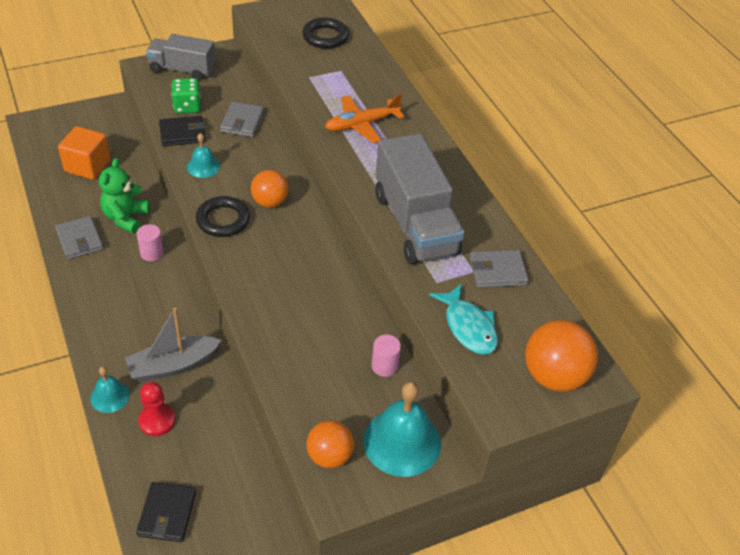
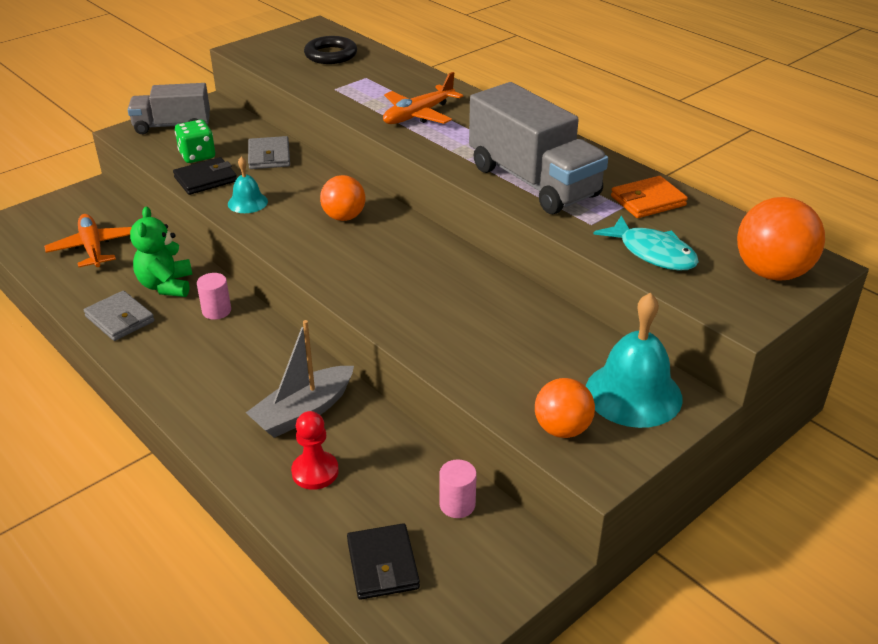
camera: 15 degrees left, 10 degrees down
orange cube [58,126,111,180] -> orange plane [44,214,132,267]
turquoise bell [90,366,130,413] -> none
black ring [196,196,250,237] -> none
pink cylinder [372,335,401,377] -> pink cylinder moved to [439,459,477,518]
grey wallet [470,250,528,288] -> orange wallet [611,176,688,218]

